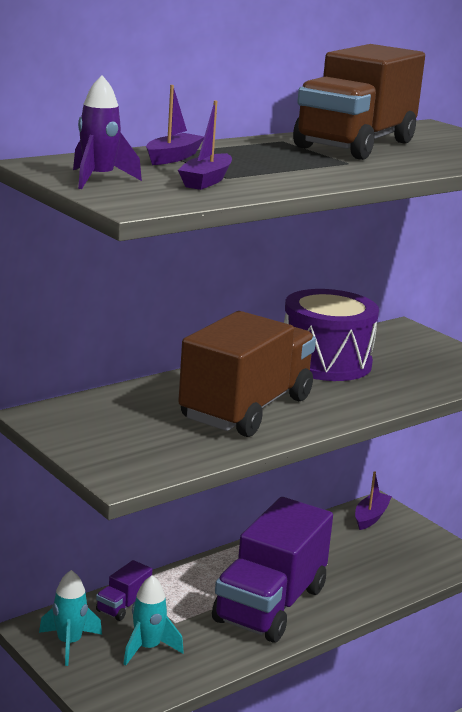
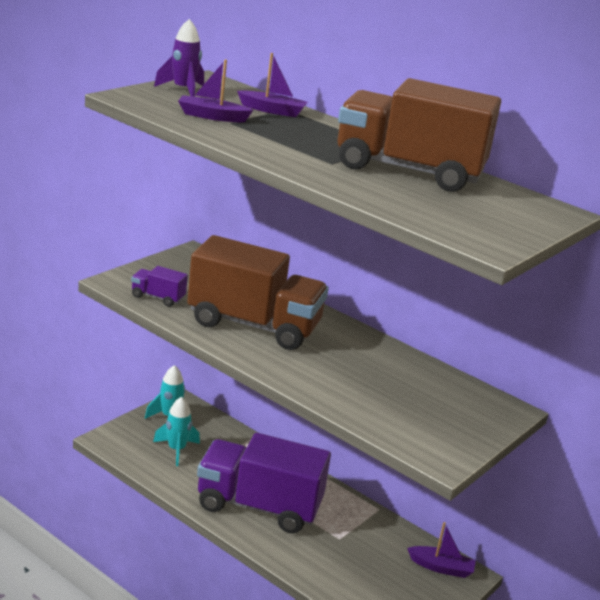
camera: 75 degrees right, 5 degrees up
purple truck [96,560,152,621] -> purple truck moved to [131,266,188,307]
purple drum [284,289,379,381] -> none

